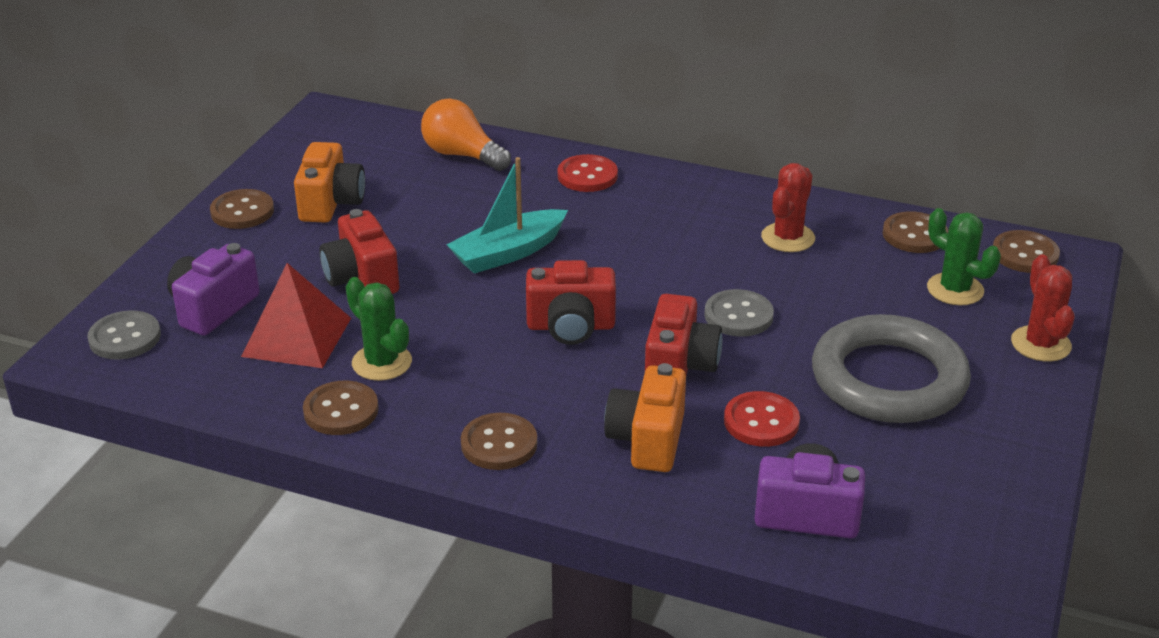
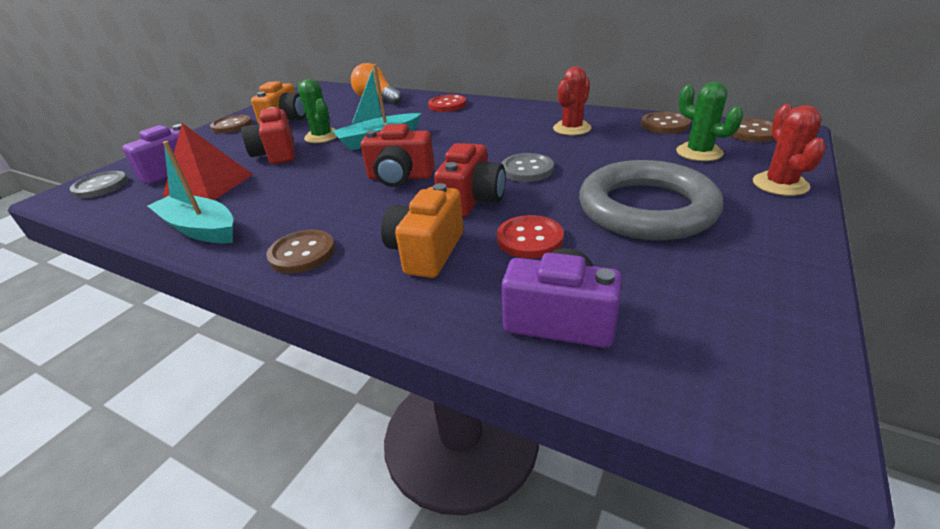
camera: 10 degrees right, 0 degrees up
brown button [303,381,379,435] -> turquoise boat [147,141,234,243]
green cactus [346,277,412,381] -> green cactus moved to [298,79,337,143]

